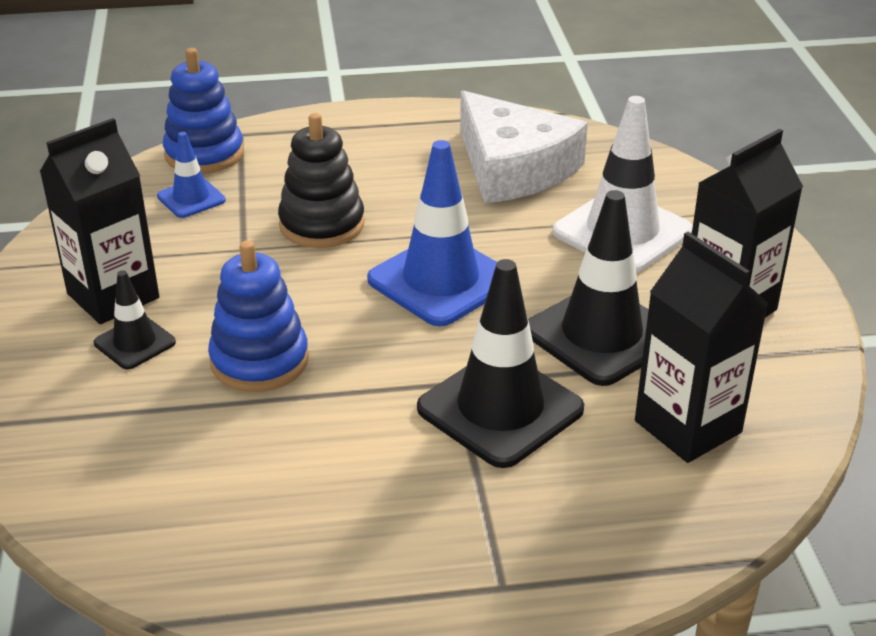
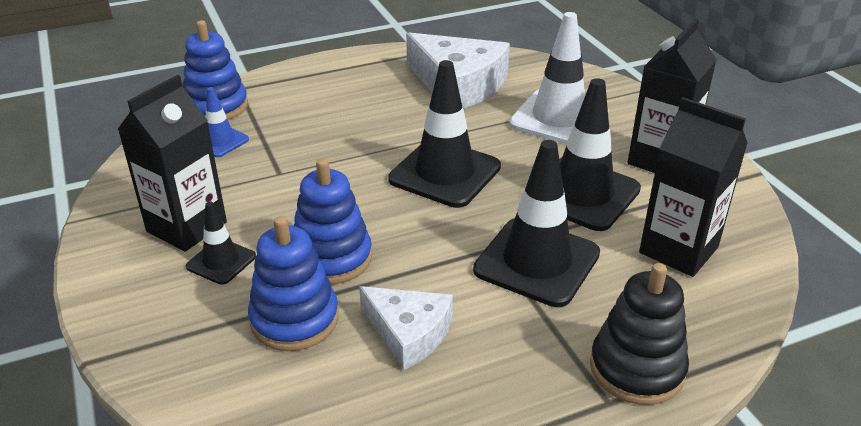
camera: 15 degrees left, 0 degrees up
black stacking toy [278,113,365,248] -> black stacking toy moved to [590,263,689,405]
blue traffic cone [367,140,497,326] -> black traffic cone [388,60,501,208]
none -> blue stacking toy [248,216,339,351]
none -> white cheese [359,286,453,370]

